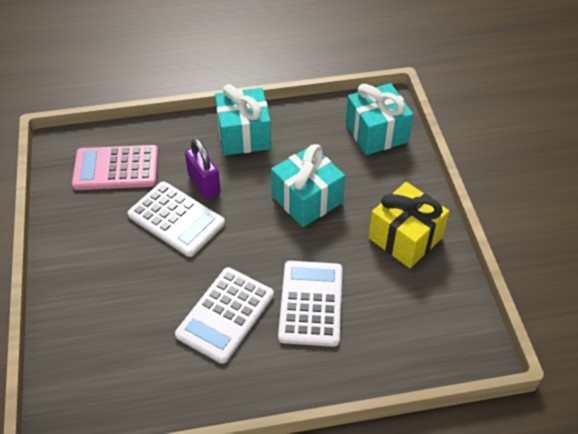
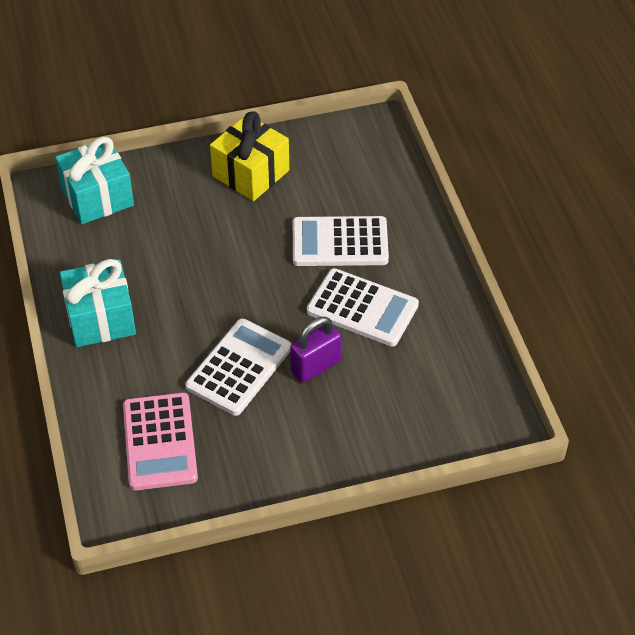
camera: 95 degrees left, 0 degrees up
purple padlock [185,138,221,199] -> purple padlock moved to [290,317,341,383]
turquoise gift [271,144,345,227] -> none

